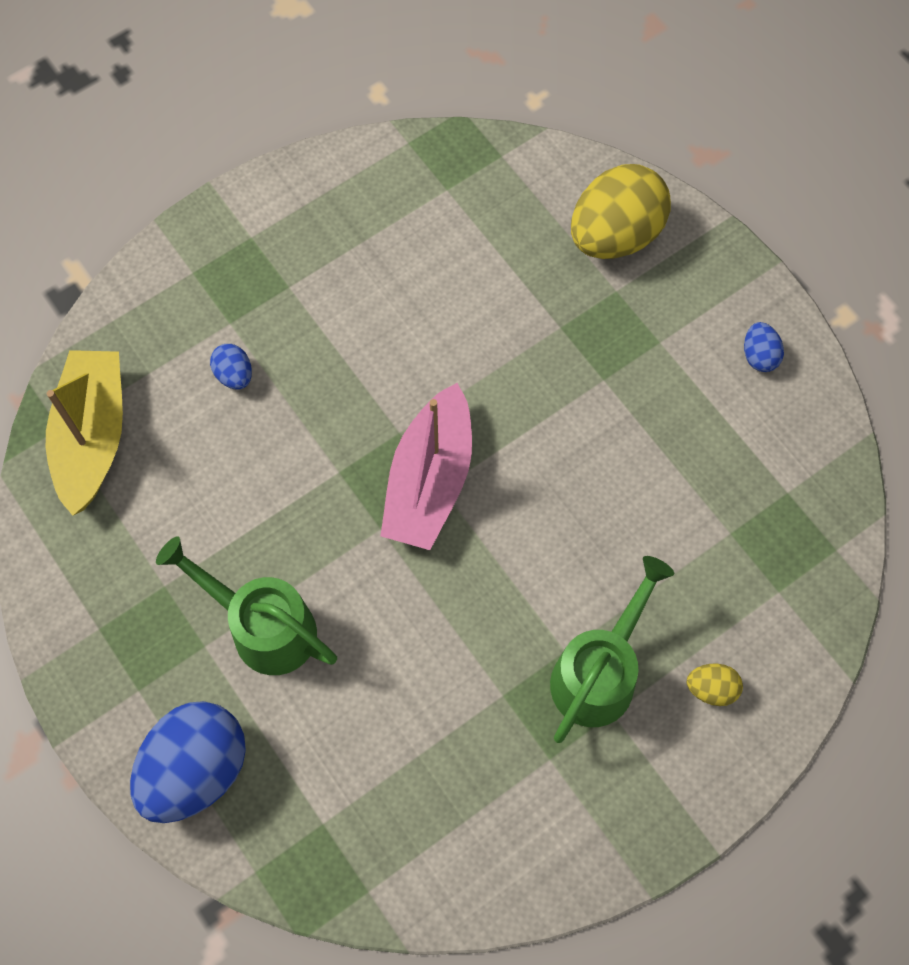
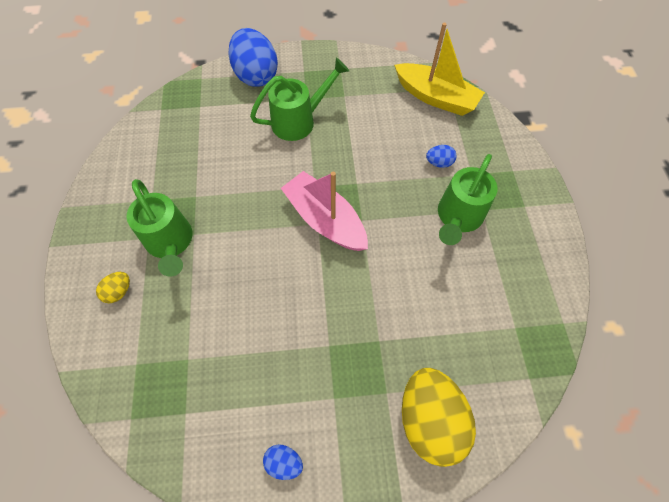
camera: 120 degrees right, 5 degrees down
none -> green watering can [438,154,497,245]

